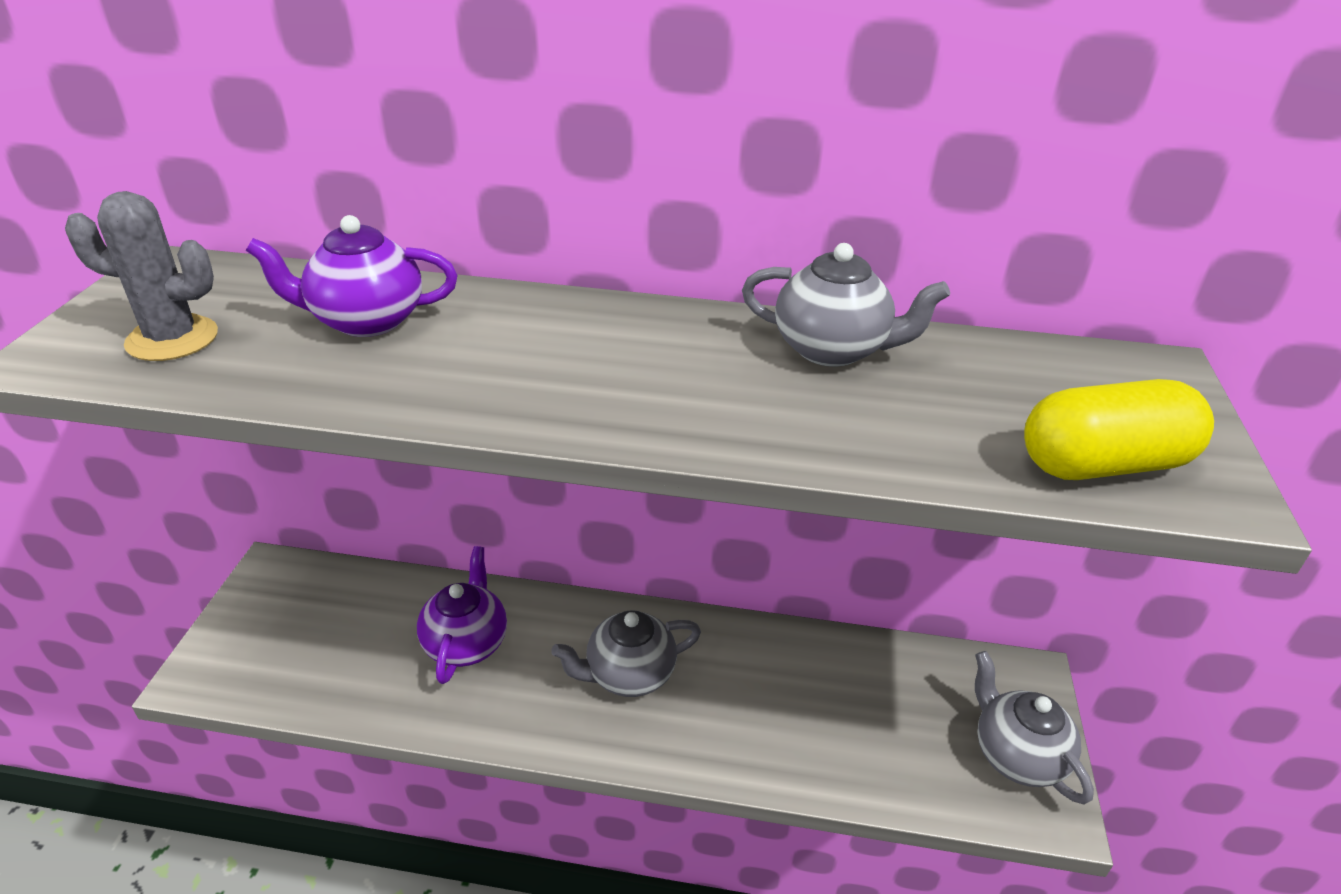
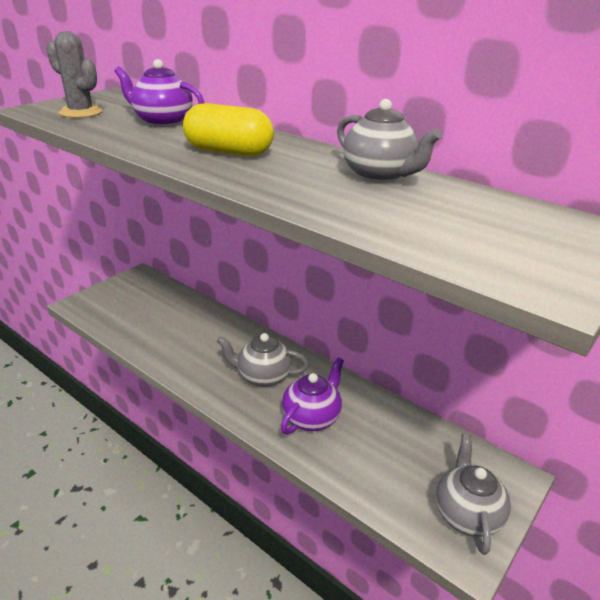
camera: 30 degrees right, 5 degrees down
purple teapot [417,546,507,684] -> purple teapot moved to [281,357,344,435]
yellow capsule [1024,379,1214,480] -> yellow capsule moved to [183,103,274,156]

